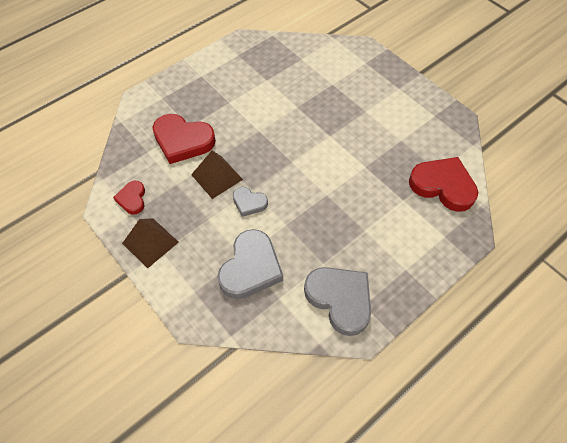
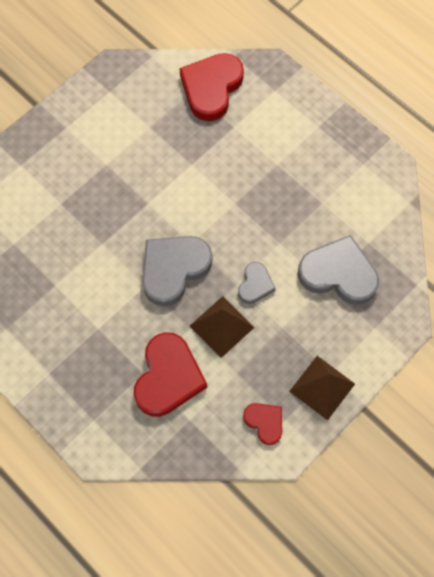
camera: 95 degrees left, 10 degrees up
red heart [113,181,145,215] -> red heart turned 120 degrees counterclockwise [243,403,282,445]
grey heart [304,267,371,336] -> grey heart moved to [142,236,212,306]

